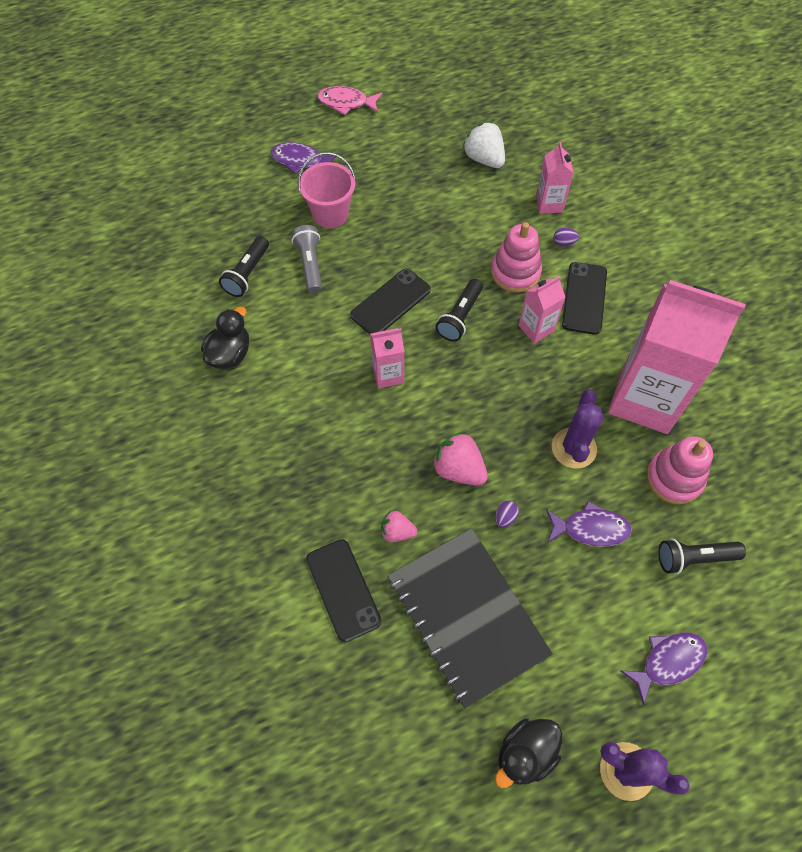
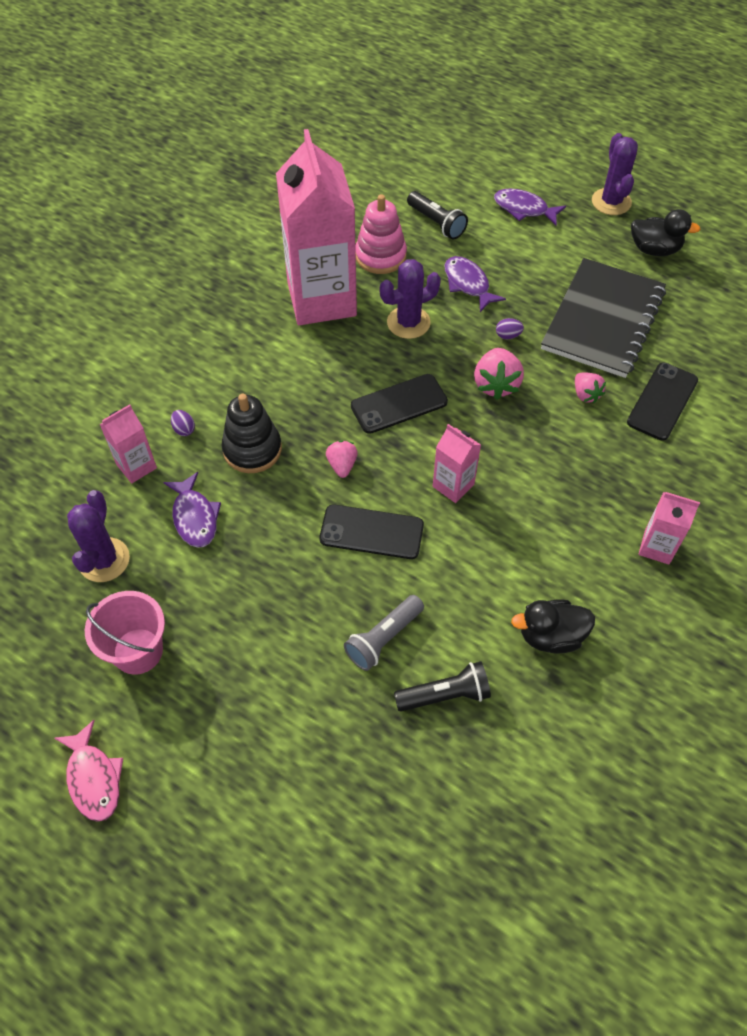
camera: 125 degrees left, 5 degrees down
purple fish [271,142,338,174] -> purple fish moved to [163,472,221,548]
pink bucket [298,152,356,228] -> pink bucket moved to [85,591,165,674]
black flashlight [436,279,483,341] -> pink strawberry [326,441,358,478]
white strawberry [463,122,505,168] -> purple cactus [67,490,130,582]
pink stacking toy [491,222,542,293] -> black stacking toy [222,394,282,473]
pink carton [519,276,565,344] -> pink carton moved to [639,492,700,565]
black phone [562,262,607,335] -> black phone moved to [351,374,448,434]

